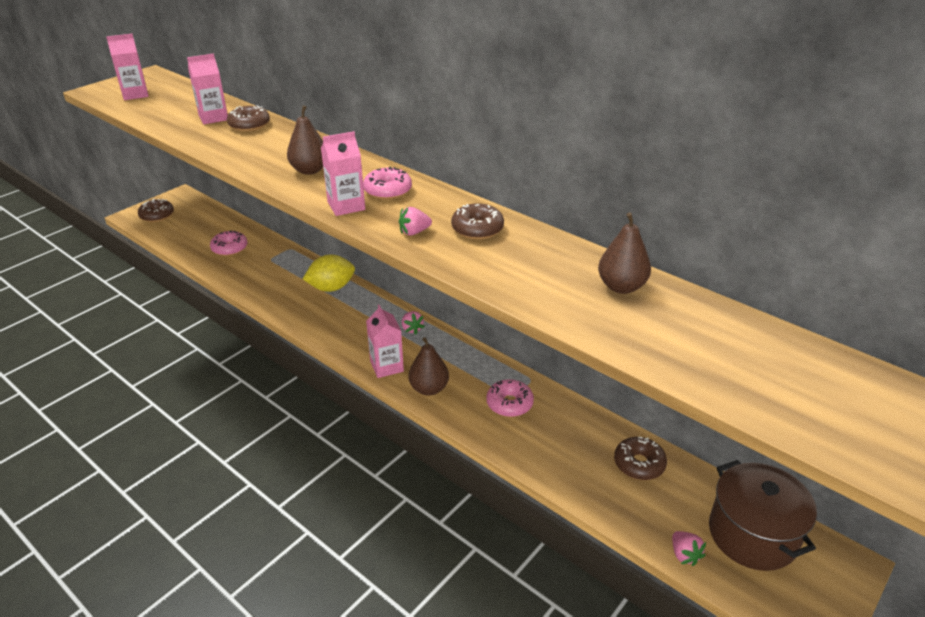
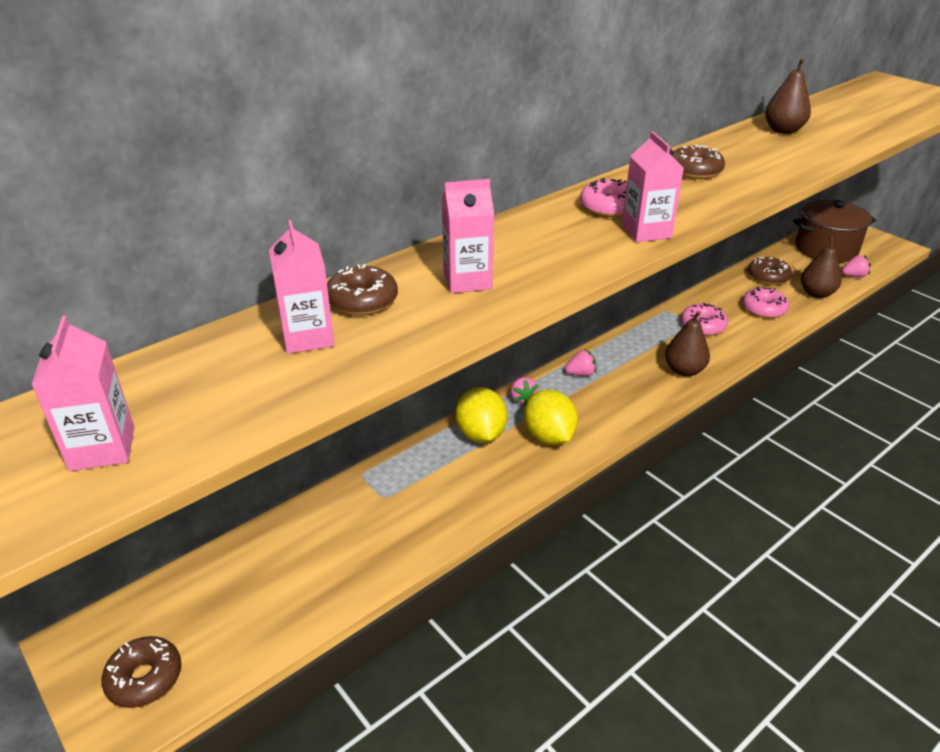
camera: 80 degrees left, 0 degrees up
pink donut [210,230,248,256] -> pink donut moved to [742,287,789,318]
brown pear [287,105,323,175] -> brown pear moved to [801,237,842,298]
pink carton [366,304,404,378] -> pink carton moved to [442,179,494,293]
pink strawberry [399,207,432,235] -> pink strawberry moved to [510,377,538,406]
none -> yellow lemon [524,389,578,445]

